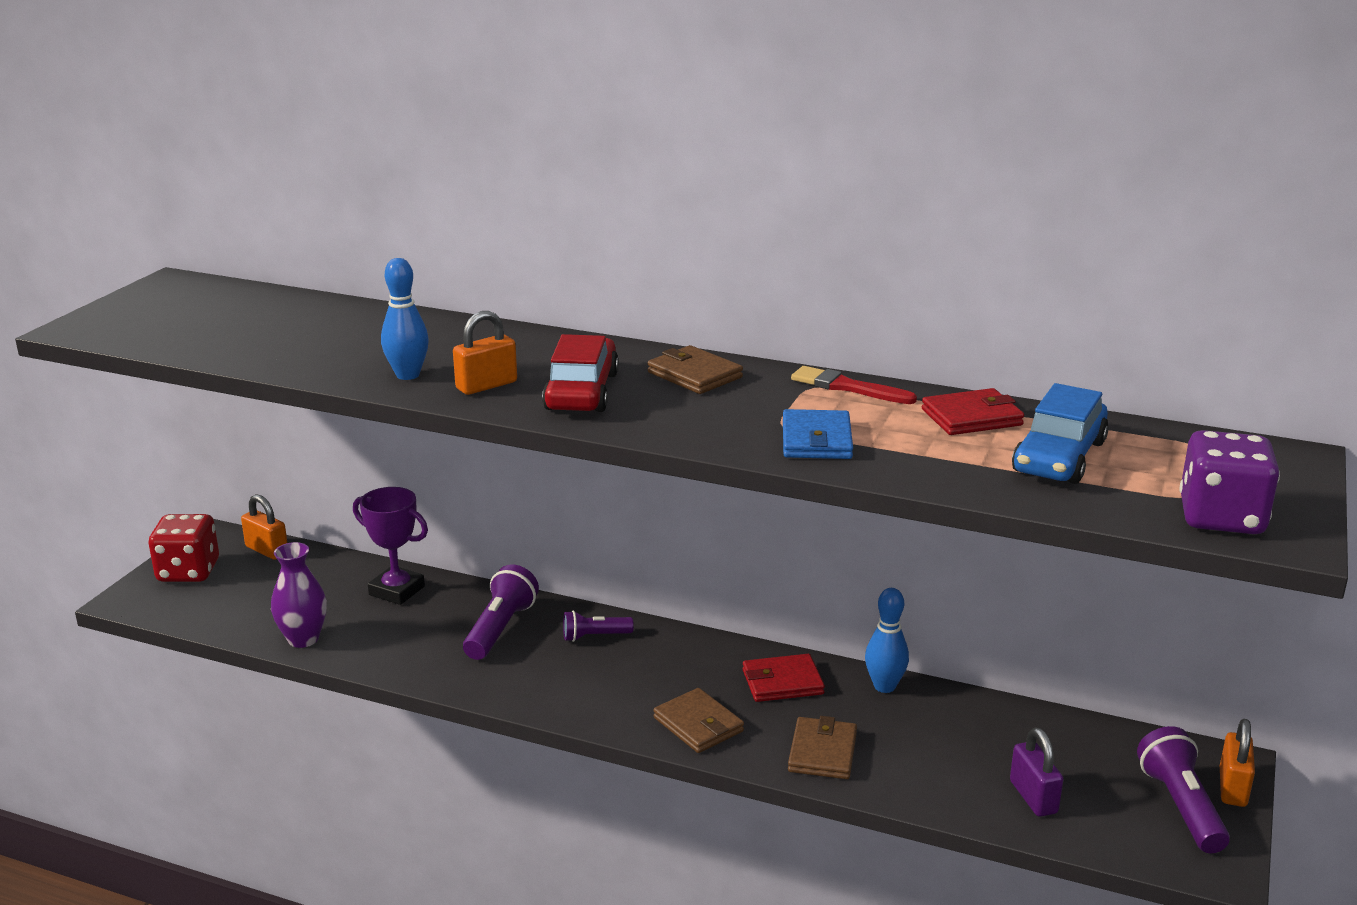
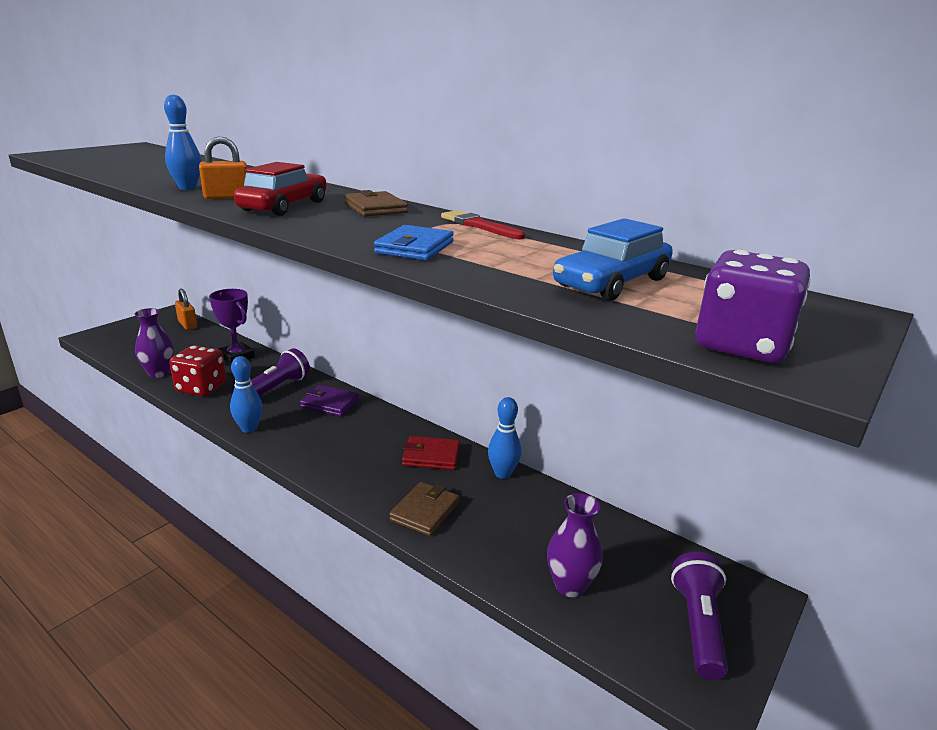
camera: 15 degrees right, 0 degrees up
red dice [149,514,219,582] -> red dice moved to [170,345,226,396]
purple flashlight [563,610,634,642] -> purple wallet [300,385,359,416]
brown wallet [653,688,744,753] -> none
red wallet [922,388,1024,435] -> none
purple padlock [1010,728,1063,817] -> purple vase [547,493,603,597]
orange padlock [1220,719,1255,807] -> none
none -> blue bowling pin [230,356,263,433]

